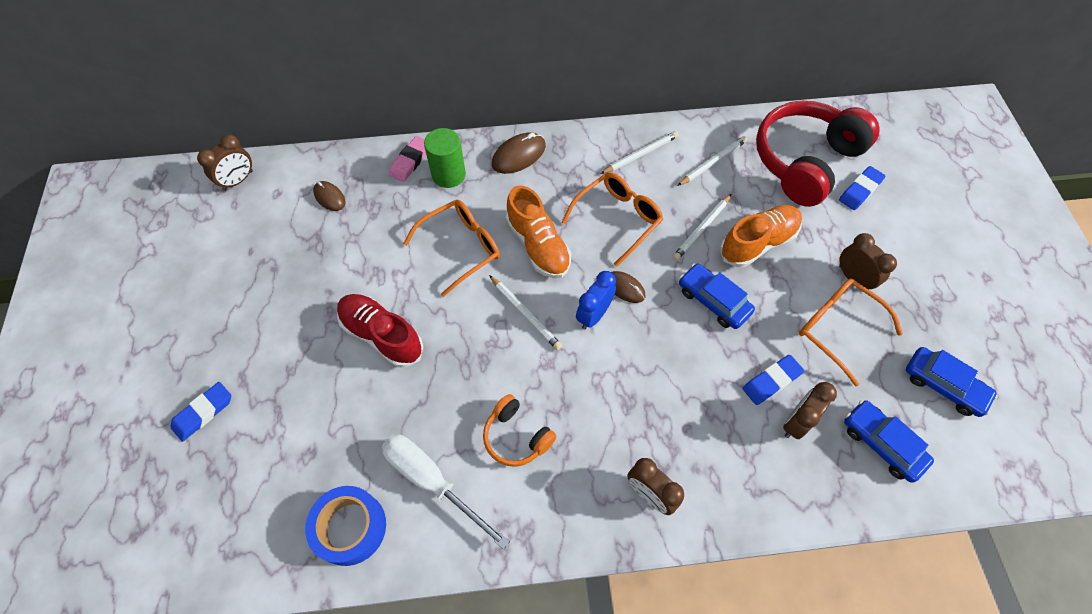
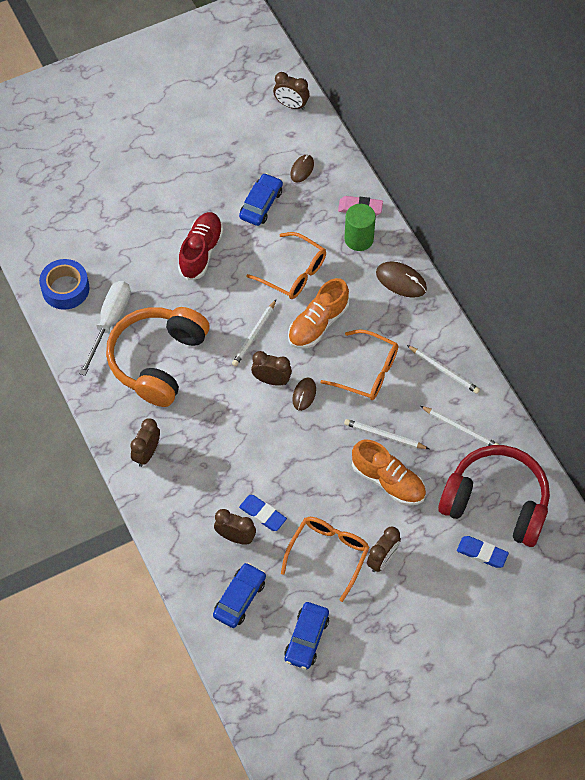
camera: 70 degrees right, 0 degrees up
blue eraser [170,382,231,442] -> none
orange headphones [483,394,556,467] -> orange headphones [106,307,210,407], size x2.06
blue clock [576,271,616,329] -> brown clock [251,351,292,386]
blue car [679,263,755,329] -> blue car moved to [239,173,283,226]

